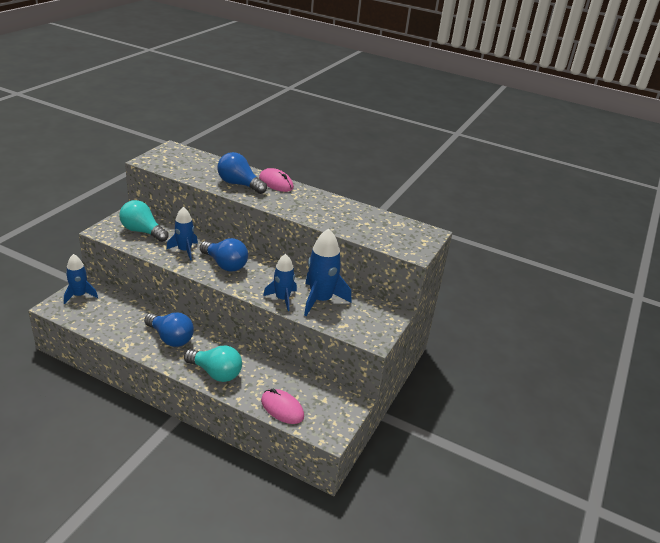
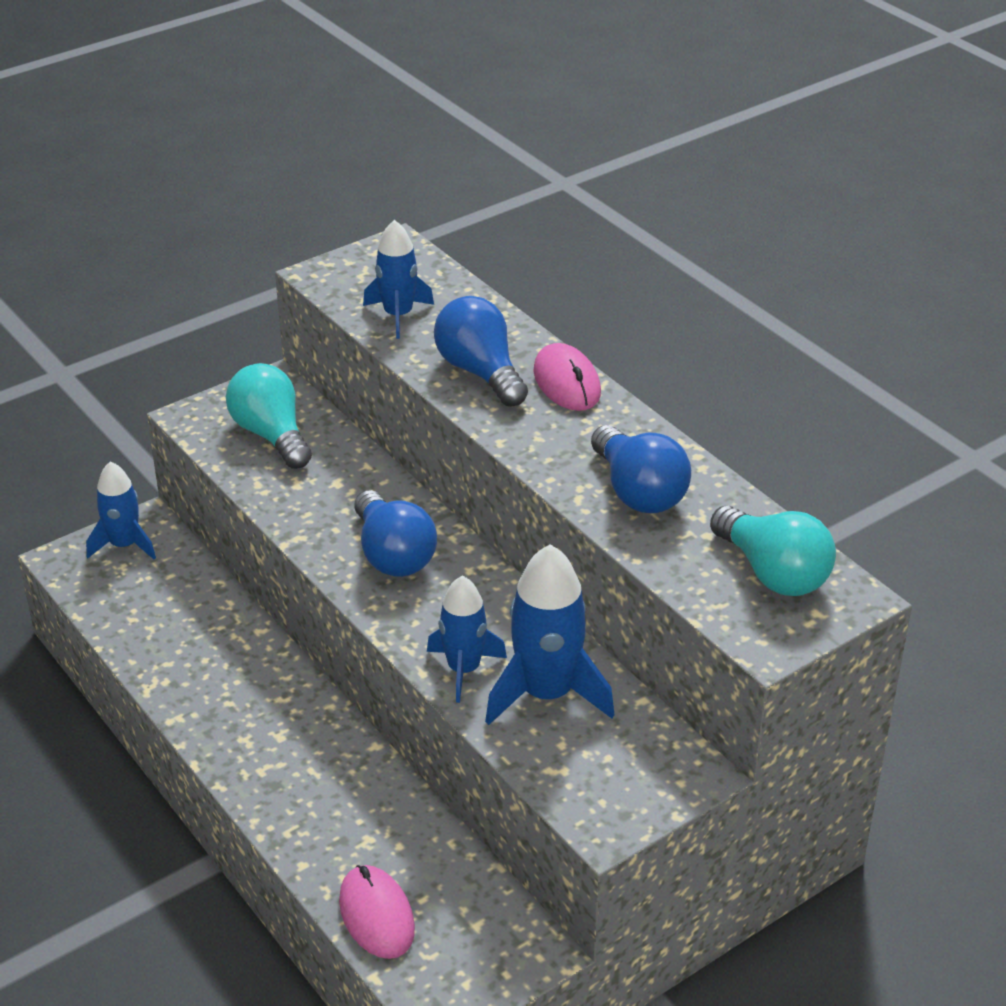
camera: 30 degrees right, 5 degrees up
blue light bulb [144,312,194,347] -> blue light bulb moved to [591,425,691,513]
blue rocket [166,207,198,261] -> blue rocket moved to [363,220,434,339]
turquoise light bulb [184,345,242,382] -> turquoise light bulb moved to [710,506,836,596]

